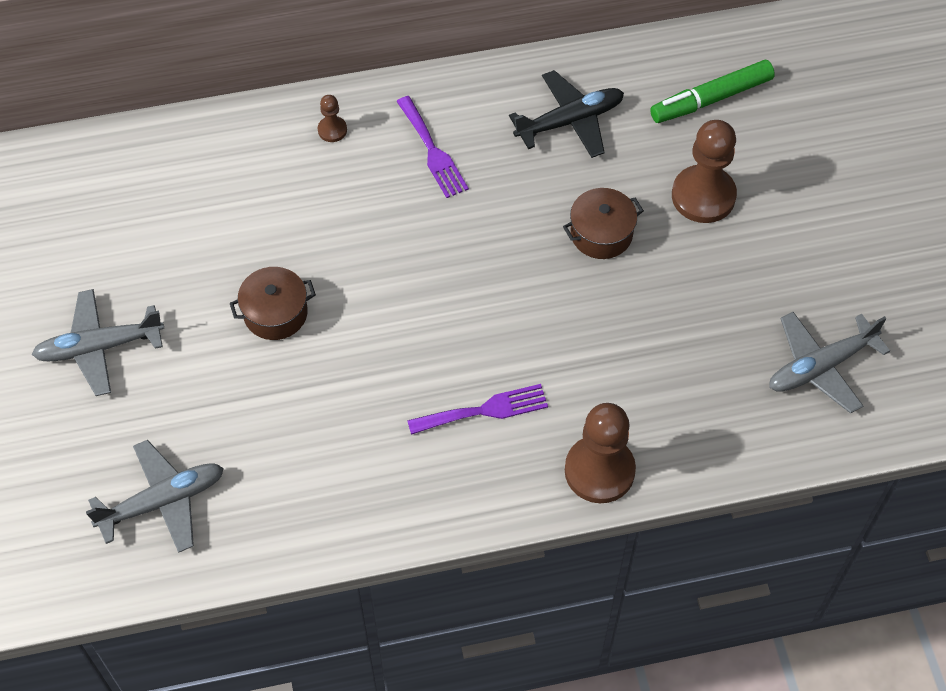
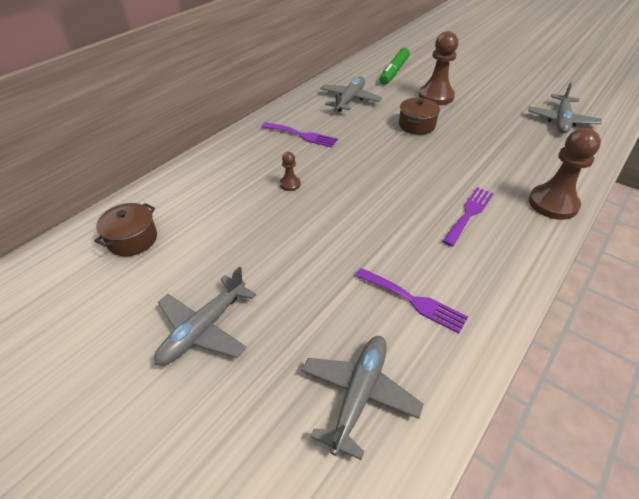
camera: 40 degrees left, 15 degrees down
brown pot [230,267,316,340] -> brown pot moved to [95,203,157,256]
brown pawn [318,95,347,142] -> brown pawn moved to [280,152,301,191]
black plane [509,70,624,158] -> grey plane [320,76,382,112]
none -> purple fork [355,268,468,334]

